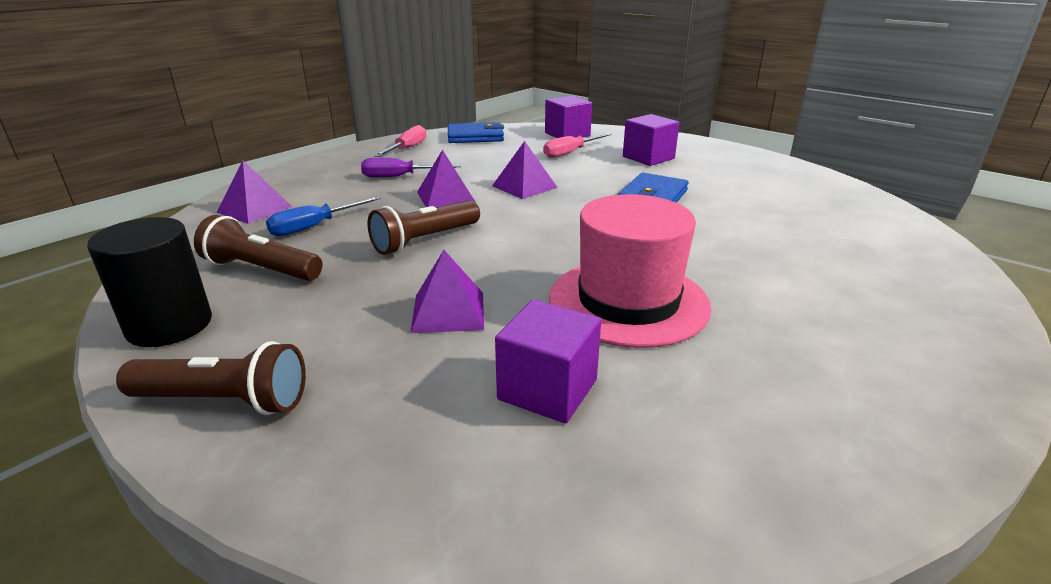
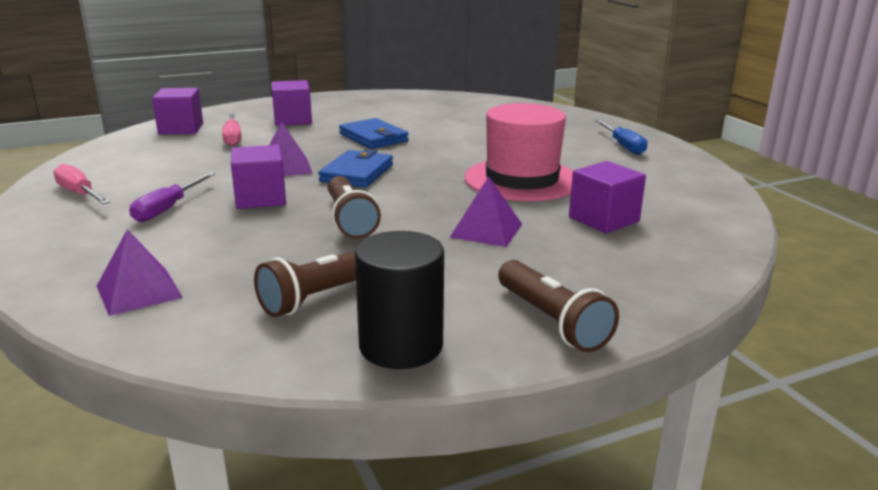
camera: 65 degrees left, 5 degrees down
brown flashlight [116,341,306,415] -> brown flashlight turned 120 degrees clockwise [498,260,619,352]
blue screwdriver [266,196,381,236] -> blue screwdriver moved to [595,120,648,155]
purple pyramid [417,150,476,207] -> purple cube [231,145,286,209]
blue wallet [448,122,504,143] -> blue wallet moved to [318,149,393,188]

